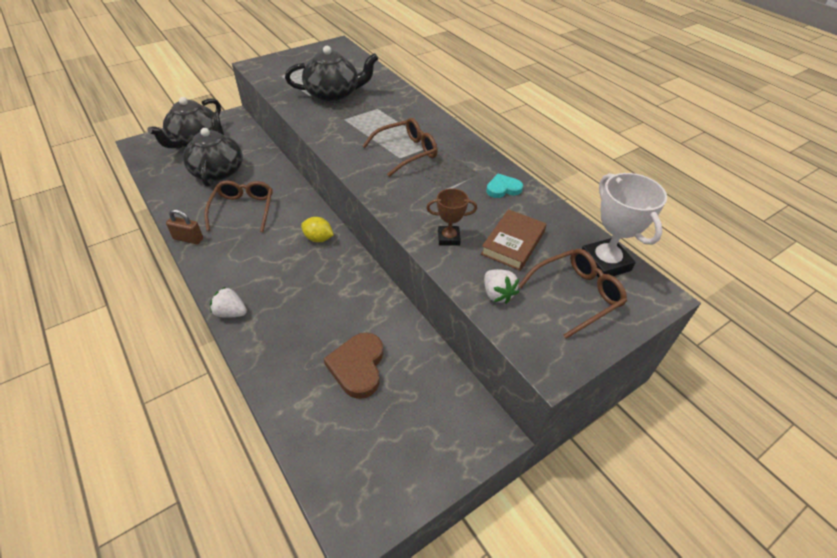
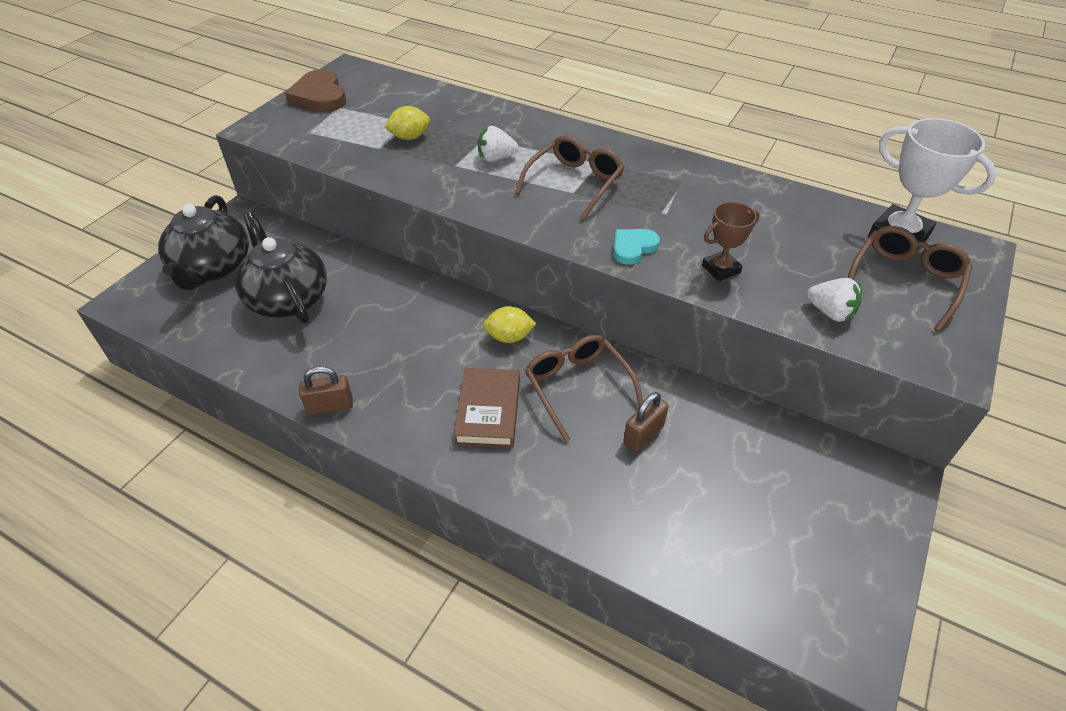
camera: 25 degrees left, 0 degrees up
brown glasses [204,181,273,232] -> brown glasses moved to [525,335,643,442]
white strawberry [210,287,247,318] -> white strawberry moved to [478,126,518,162]
black teapot [285,46,378,103] -> yellow lemon [384,106,430,140]
brown heart [324,333,383,399] -> brown heart moved to [285,69,346,112]
brown book [481,209,547,271] -> brown book moved to [454,368,520,448]
turquoise heart [486,174,523,198] -> turquoise heart moved to [614,229,660,265]
none -> brown padlock [623,392,668,452]

